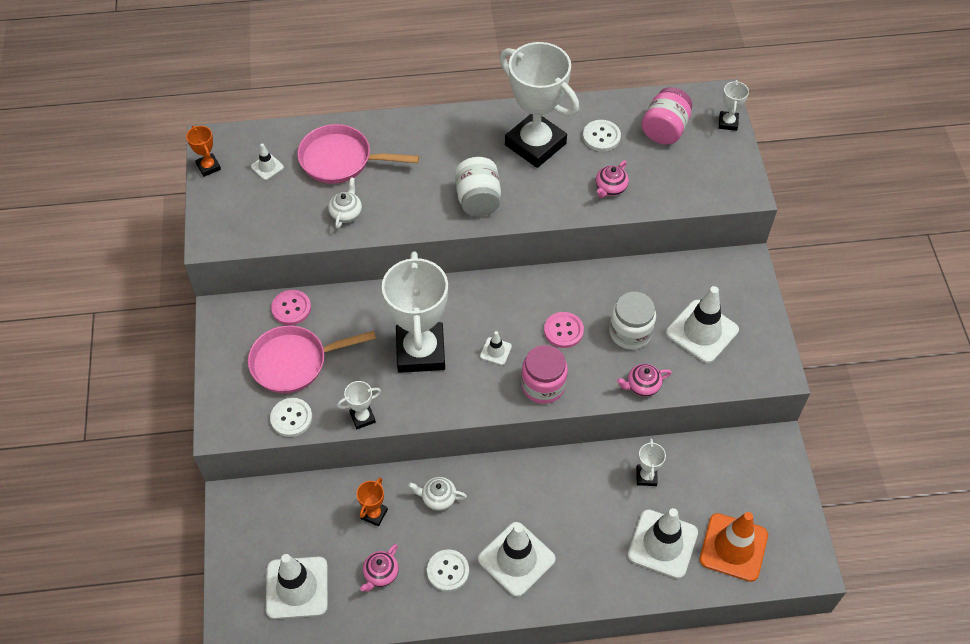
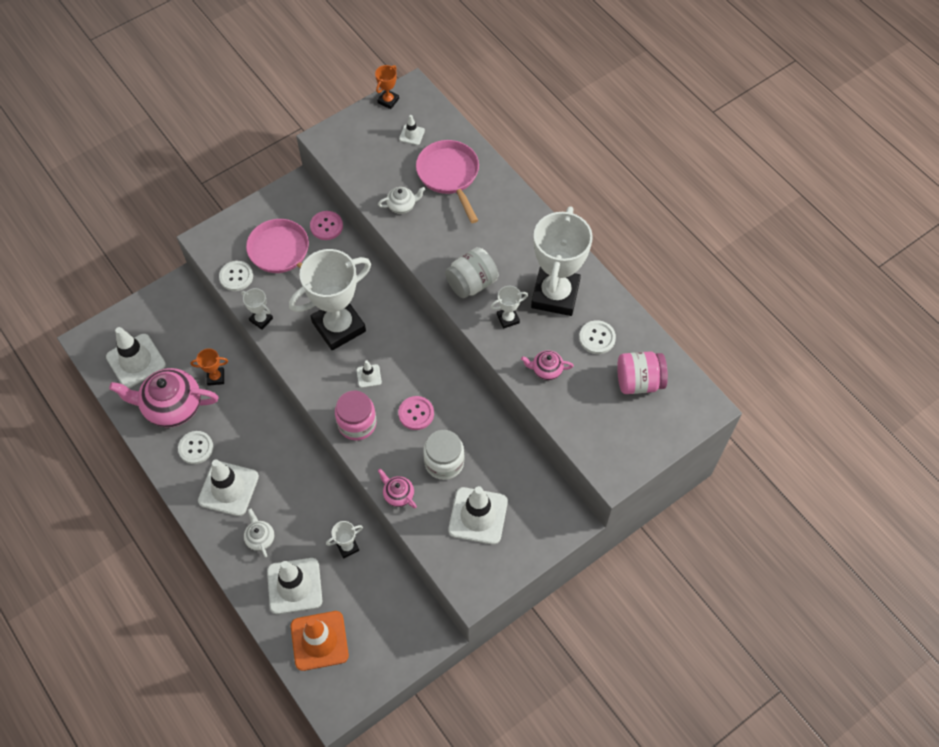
camera: 60 degrees right, 5 degrees up
pink teapot [360,544,399,592] -> pink teapot [109,368,219,427], size x2.13
white teapot [408,477,467,511] -> white teapot moved to [244,508,274,557]
white trophy [719,80,749,131] -> white trophy moved to [491,286,528,329]

